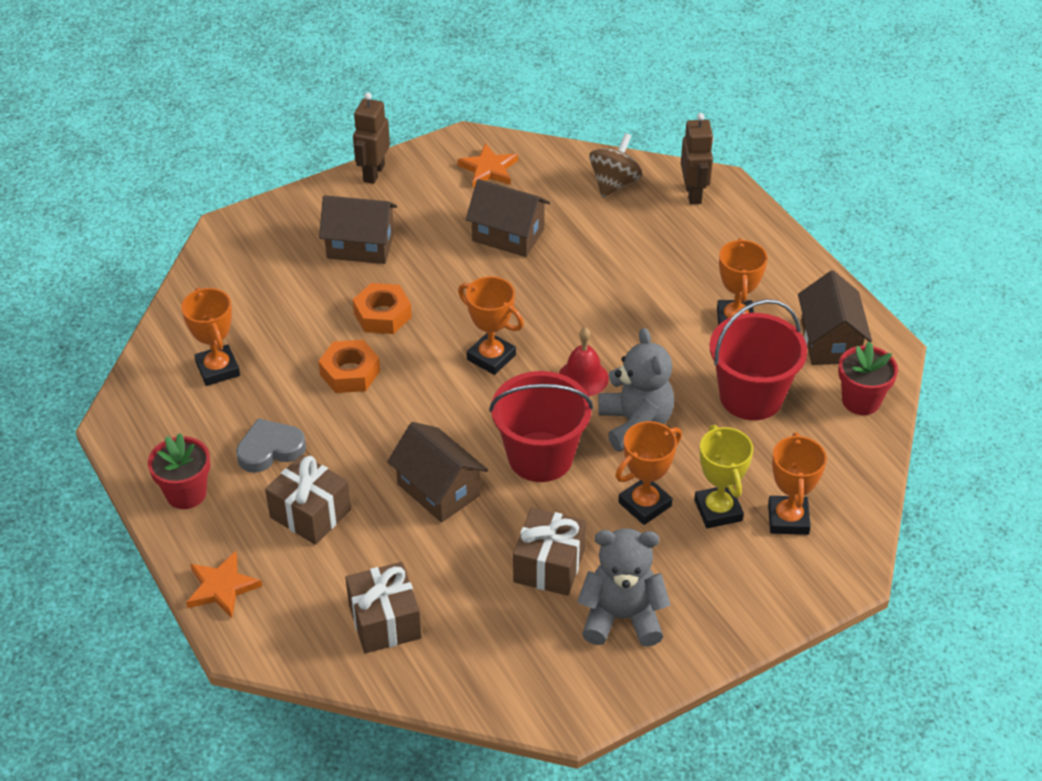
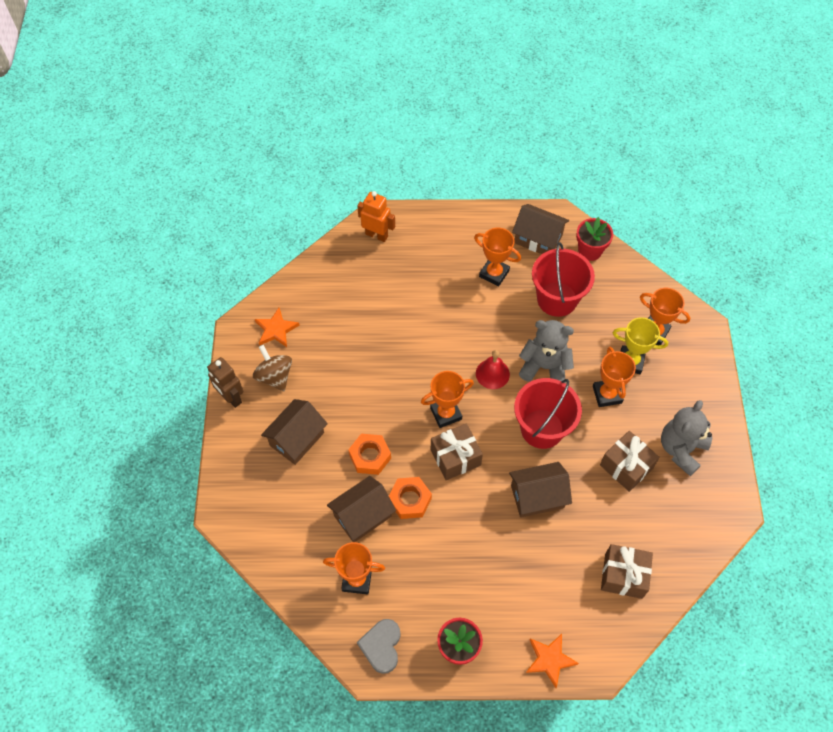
camera: 60 degrees left, 15 degrees up
grey heart [236,418,306,473] -> grey heart moved to [357,619,401,674]
brown gift [265,454,351,545] -> brown gift moved to [431,423,483,480]
brown house [466,179,550,257] -> brown house moved to [327,476,396,542]
brown spinning top [589,133,643,198] -> brown spinning top moved to [253,345,292,391]
brown robot [681,113,714,204] -> orange robot [357,191,395,242]

